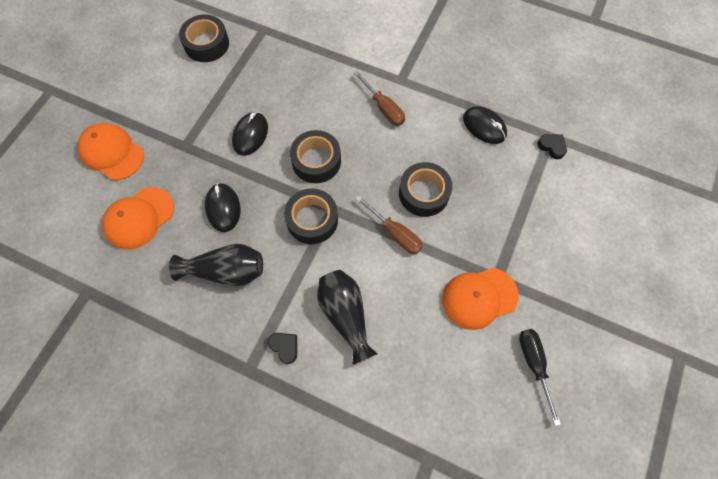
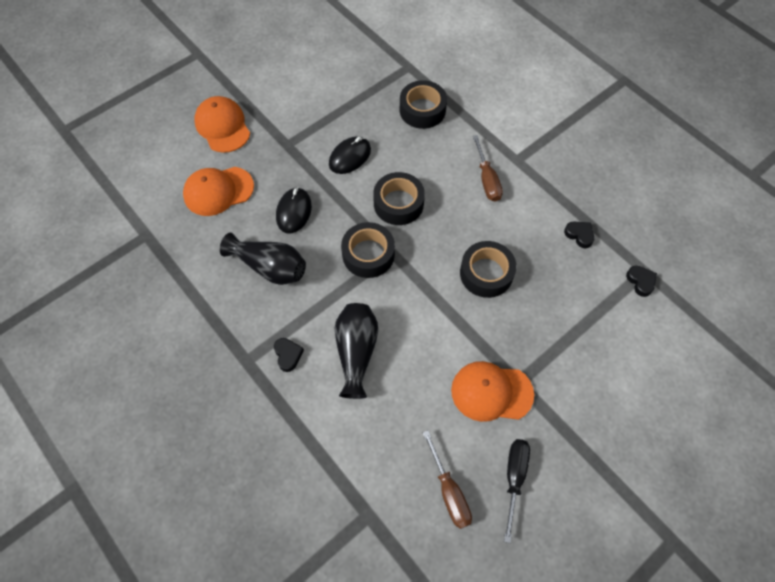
camera: 25 degrees right, 5 degrees down
black tape [179,15,229,62] -> black tape moved to [399,80,447,129]
brown screwdriver [356,196,423,254] -> brown screwdriver moved to [423,430,472,529]
black mouse [463,106,507,144] -> black heart [564,221,595,248]

